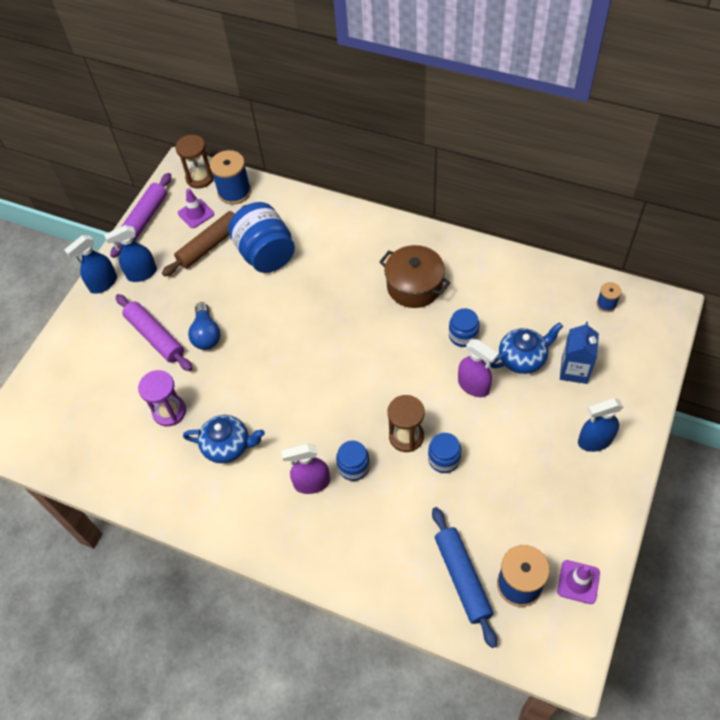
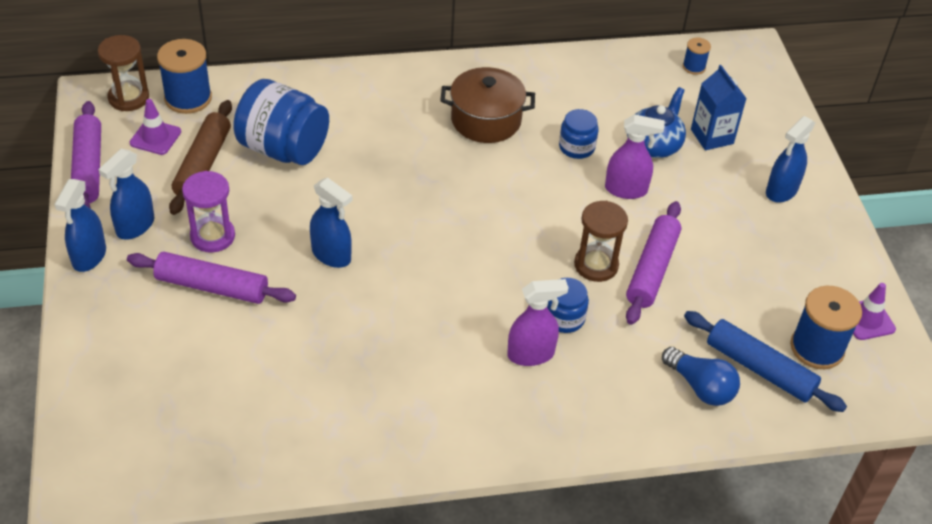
camera: 40 degrees left, 10 degrees down
purple hourglass [138,370,186,426] -> purple hourglass moved to [182,171,235,253]
blue teapot [183,415,265,463] -> none
blue light bulb [188,302,220,350] -> blue light bulb moved to [662,347,740,406]
purple spray bottle [281,444,330,494] -> purple spray bottle turned 150 degrees counterclockwise [507,279,569,366]
blue jar [428,433,461,473] -> purple rolling pin [626,201,681,325]
none -> blue spray bottle [310,177,352,268]

